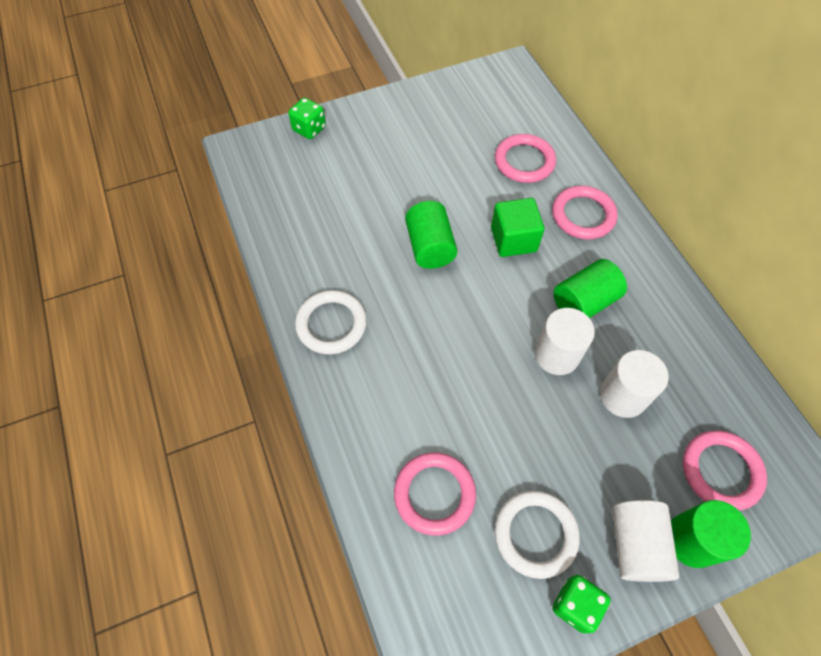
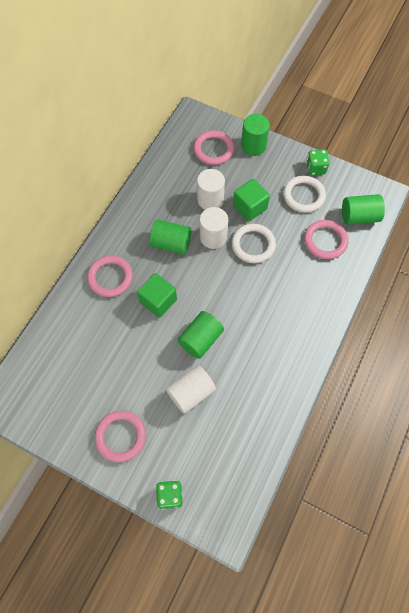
camera: 130 degrees left, 5 degrees up
white ring [295,290,367,354] -> white ring moved to [232,223,276,263]
pink ring [495,134,556,183] -> pink ring moved to [95,410,146,462]
white cylinder [612,500,680,582] -> white cylinder moved to [166,365,216,414]
none -> green cube [233,179,270,221]
none -> green cylinder [342,194,385,225]

